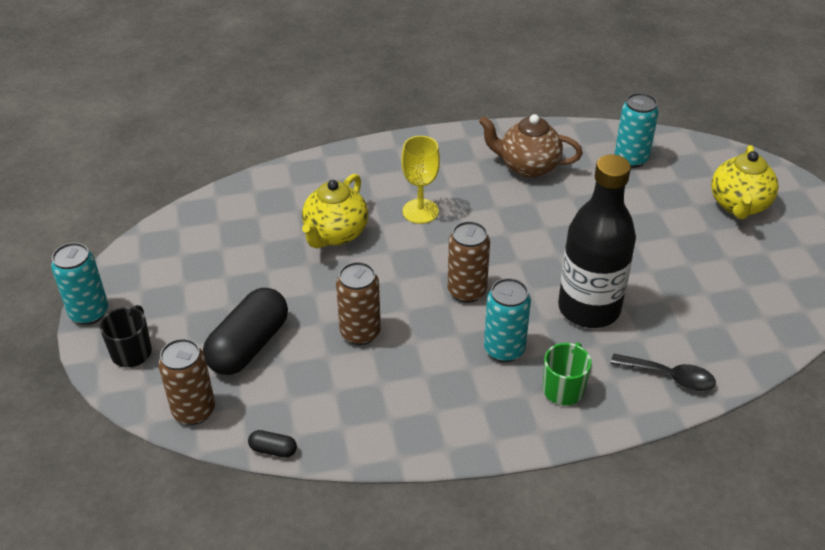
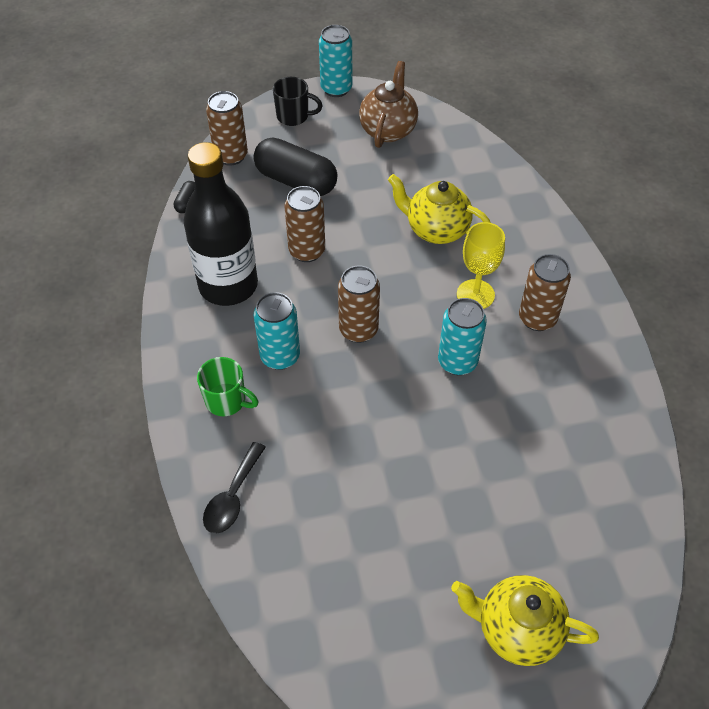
camera: 90 degrees right, 10 degrees up
brown teapot [479,114,583,178] -> brown teapot moved to [359,61,418,148]
black bottle [558,154,636,328] -> black bottle moved to [183,142,258,306]
turquoise can [615,93,659,168] -> turquoise can moved to [438,298,487,375]
none -> brown can [519,254,571,331]

